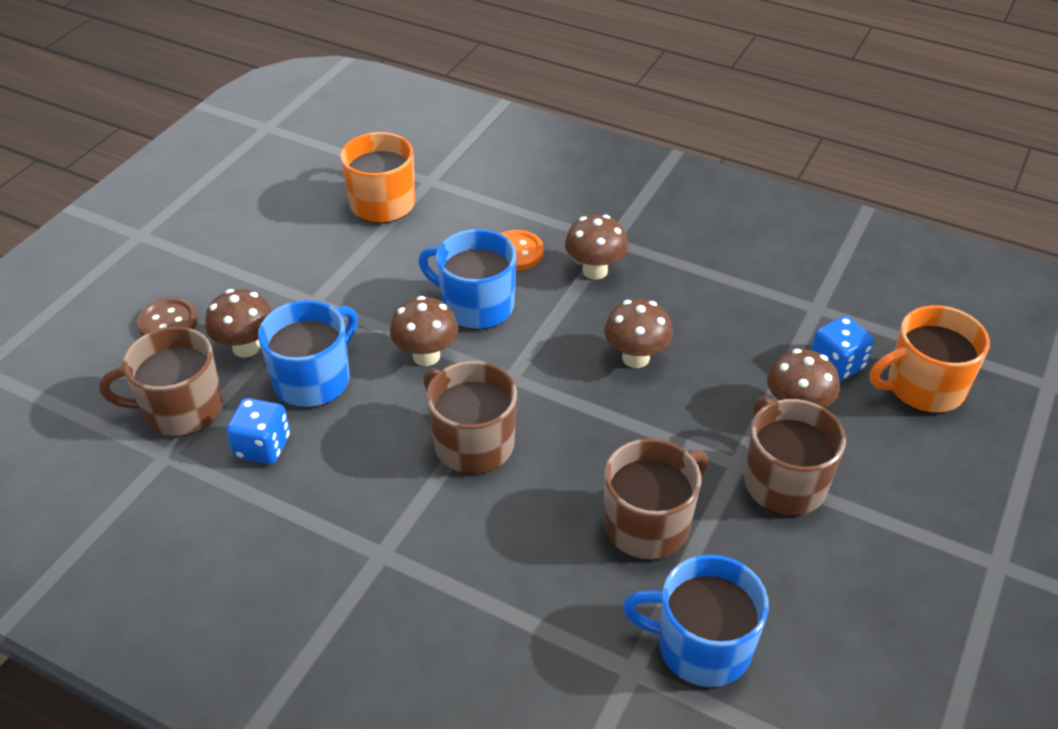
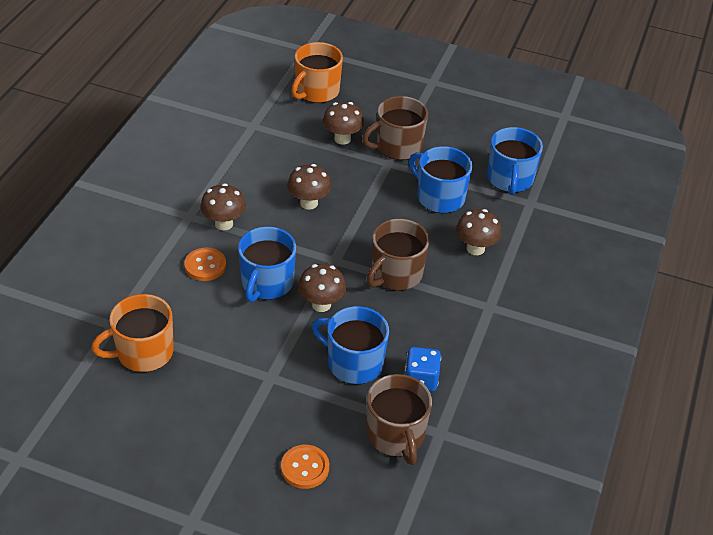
camera: 100 degrees left, 0 degrees up
brown button [137,297,198,336] -> orange button [281,445,329,489]
brown mushroom [205,289,272,358] -> brown mushroom moved to [456,209,502,255]
brown mug [604,439,708,559] -> blue mug [409,146,473,214]
blue dice [811,316,874,381] -> none
orange mug [870,305,990,413] -> orange mug turned 60 degrees clockwise [291,42,343,103]

